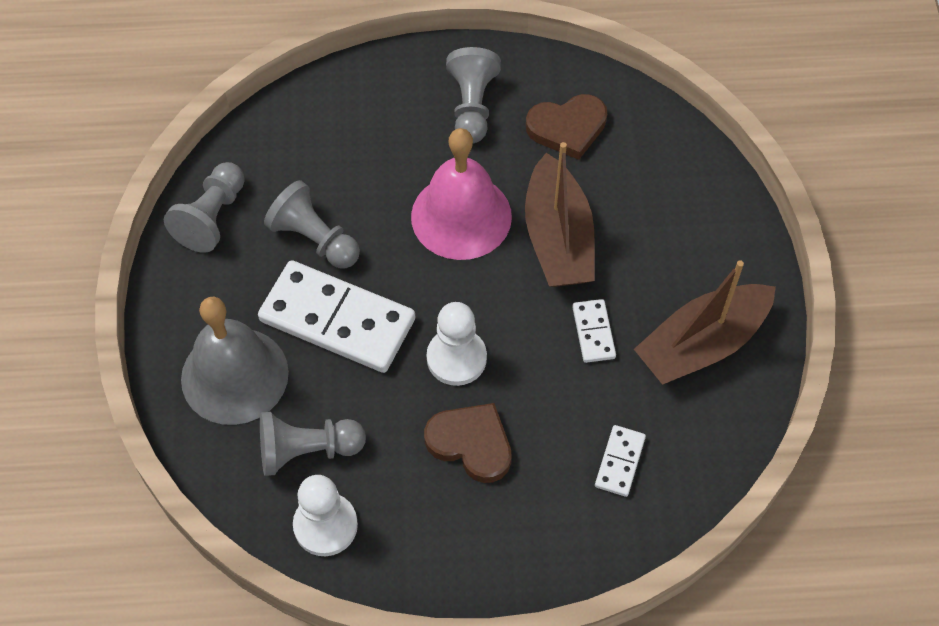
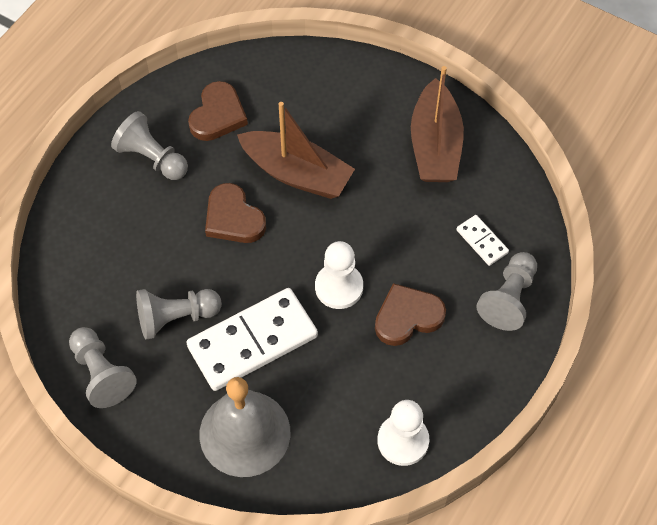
camera: 55 degrees left, 0 degrees up
grey pawn [260,412,366,476] -> grey pawn moved to [476,252,537,331]
pink bell [411,128,512,260] -> brown heart [205,183,266,243]
white domino [572,299,616,363] -> none

